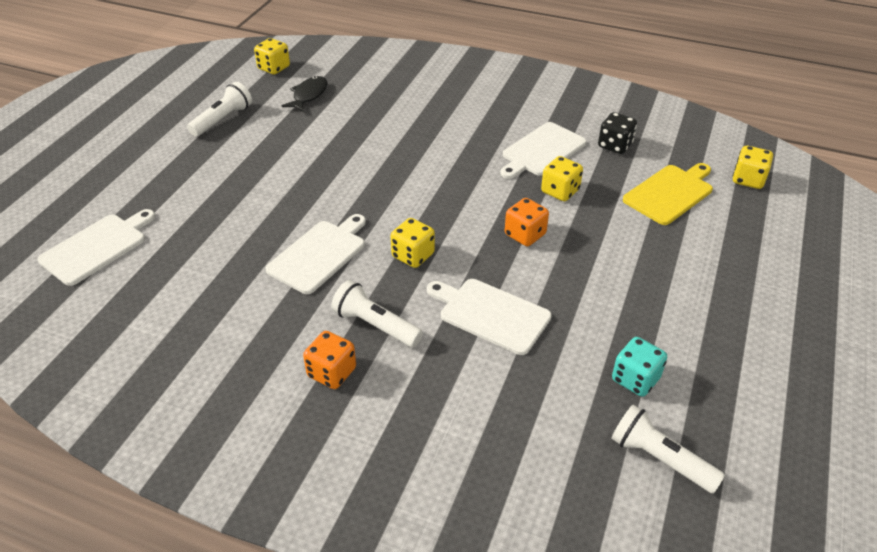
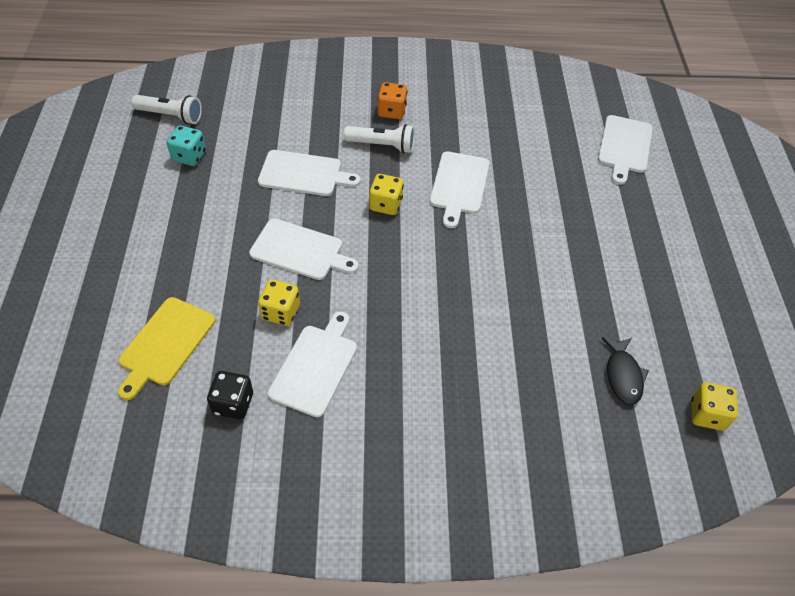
camera: 155 degrees right, 10 degrees up
white flashlight [187,82,252,137] -> none
orange dice [505,198,549,247] -> white cutting board [249,218,359,280]
yellow dice [733,146,773,189] -> none

